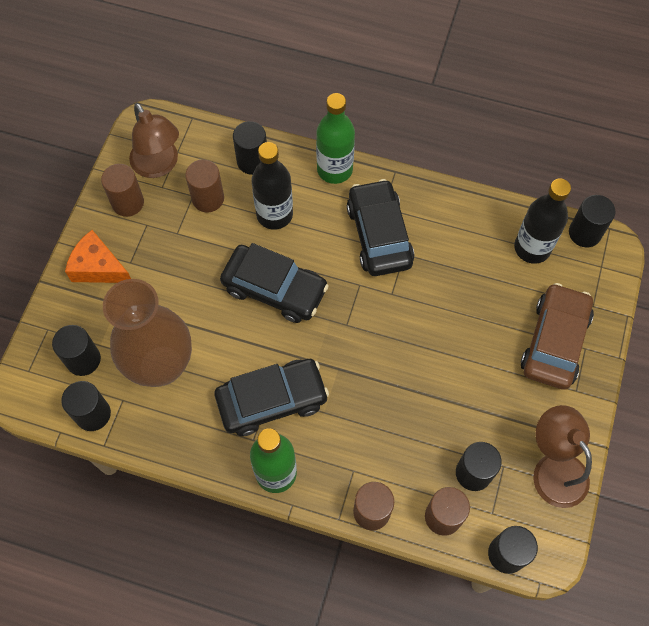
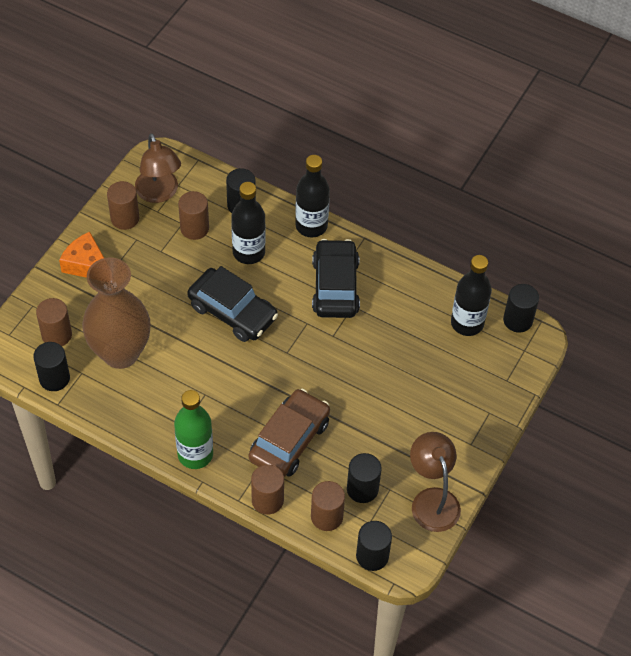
camera: 10 degrees right, 10 degrees down
black cylinder [52,325,101,376] -> brown cylinder [36,298,72,346]
black car [214,359,329,436] -> none
green bottle [316,93,355,184] -> black bottle [295,155,330,238]
brown car [521,283,594,390] -> brown car moved to [249,389,330,477]

